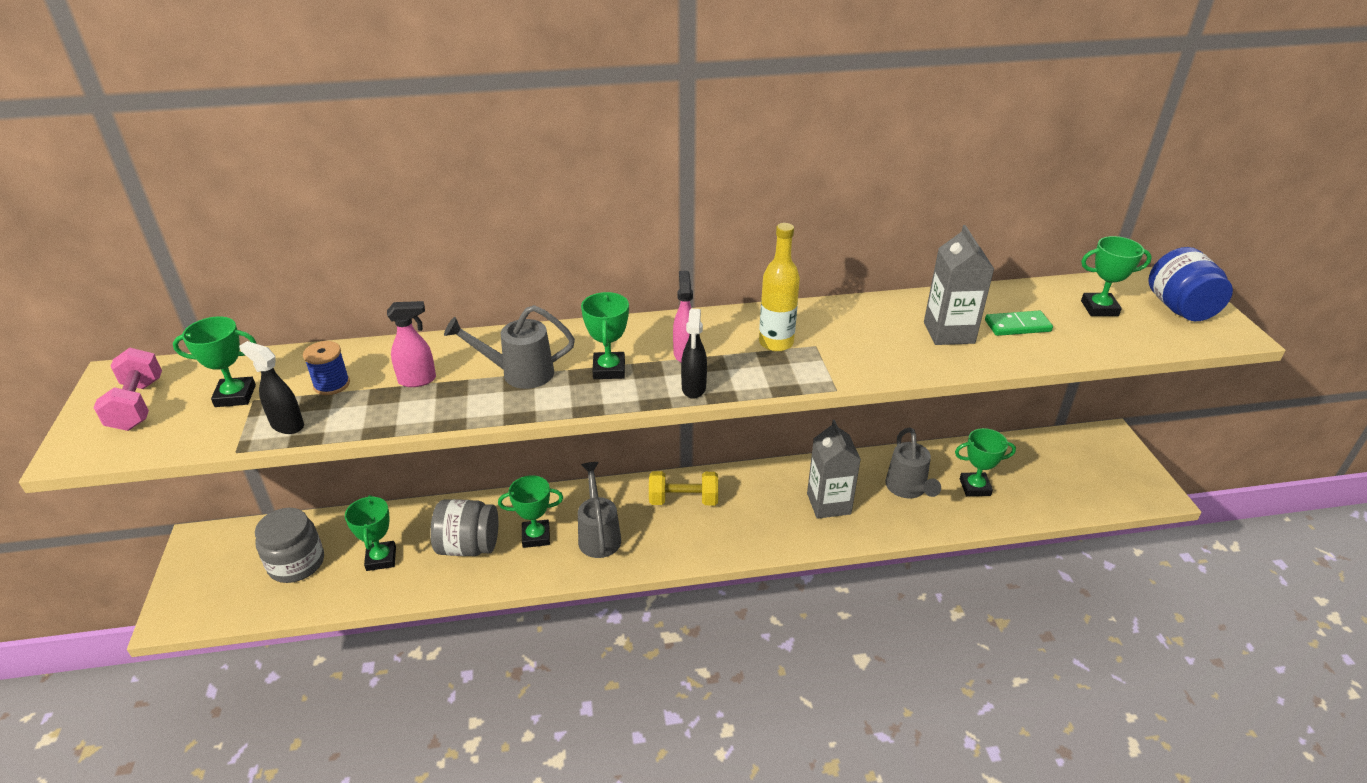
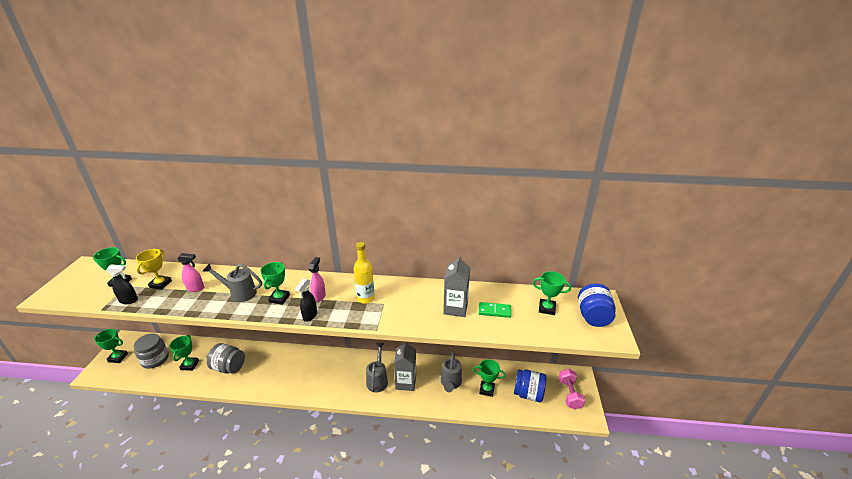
camera: 15 degrees right, 5 degrees down
pink dumbbell [93,348,162,431] -> pink dumbbell moved to [559,369,585,410]
black spray bottle [239,341,304,434] -> black spray bottle turned 135 degrees clockwise [106,264,138,304]
blue spool [303,341,350,395] -> yellow trophy [136,249,172,290]
green trophy [498,475,563,548] -> green trophy moved to [94,329,128,363]
grey watering can [578,462,621,558] -> grey watering can moved to [366,343,388,393]
yellow dumbbell [649,471,718,505] -> none
none -> blue jar [514,369,546,402]

